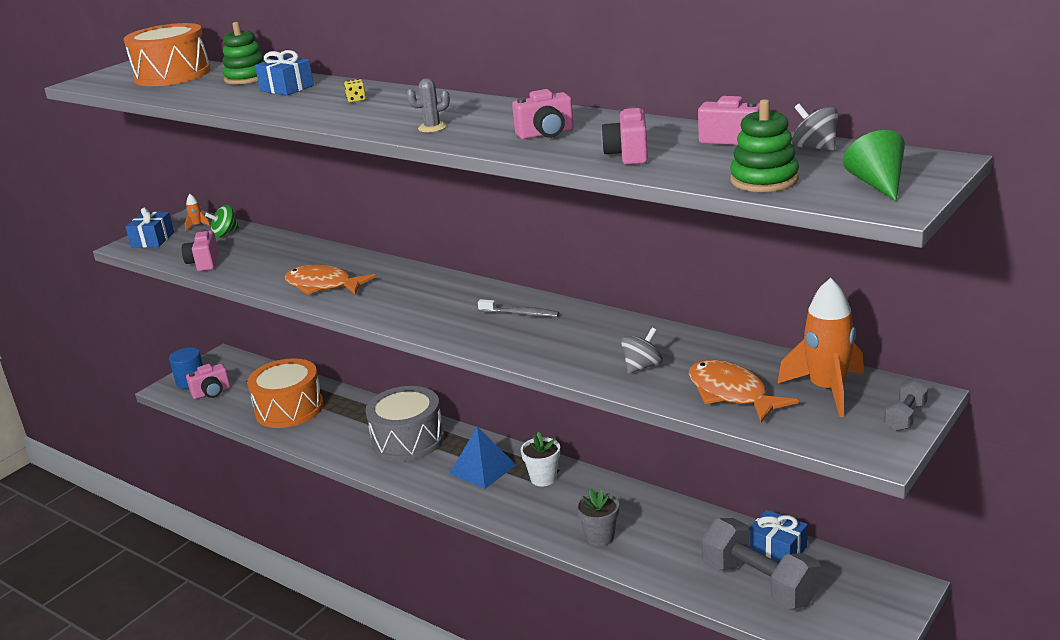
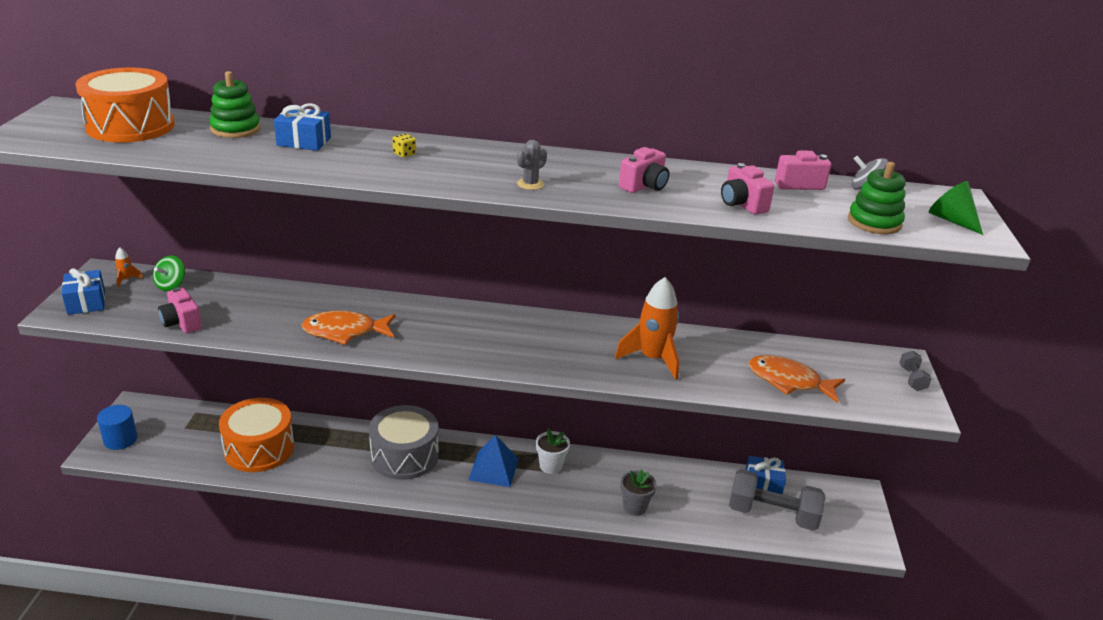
camera: 35 degrees left, 5 degrees up
pink camera [186,364,230,399] -> none
grey toothbrush [478,299,559,317] -> none
grey spinning top [621,327,663,374] -> none
orange rocket [778,278,864,417] -> orange rocket moved to [615,277,679,380]

